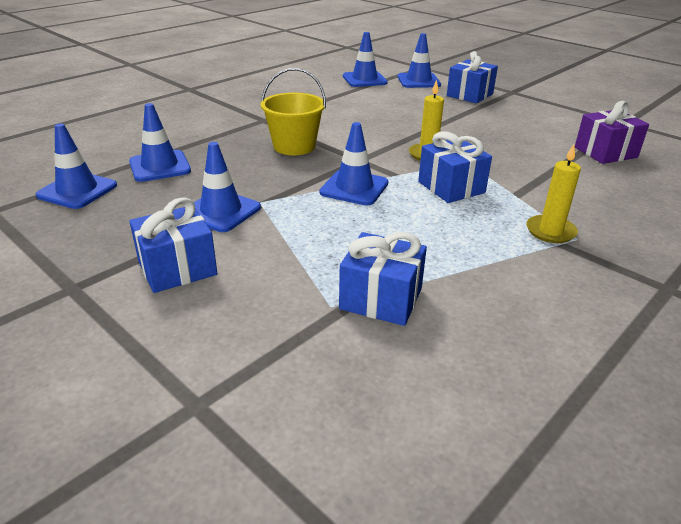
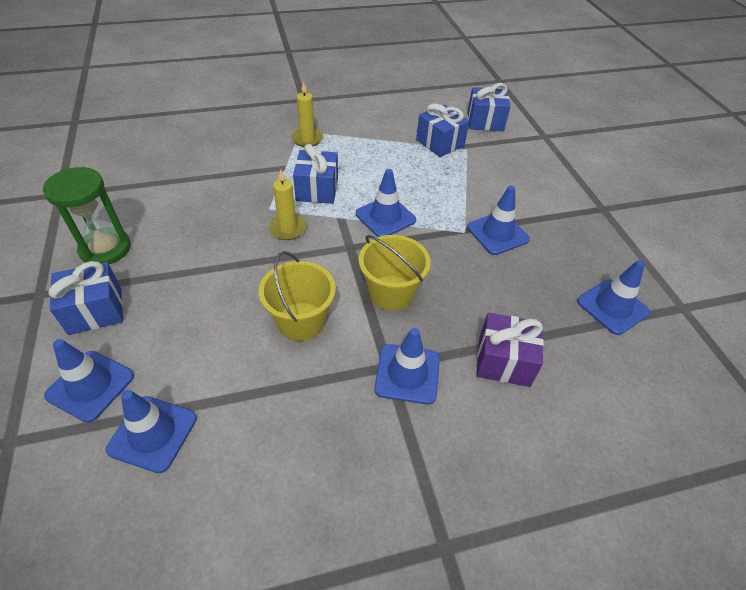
camera: 150 degrees left, 15 degrees up
blue traffic cone [129,103,191,182] -> blue traffic cone moved to [374,328,440,405]
blue gift [129,197,217,293] -> blue gift moved to [467,83,511,131]
purple gift [575,101,649,164] -> purple gift moved to [476,313,544,387]
none -> green hourglass [43,167,131,264]
none -> yellow bucket [259,251,336,341]

